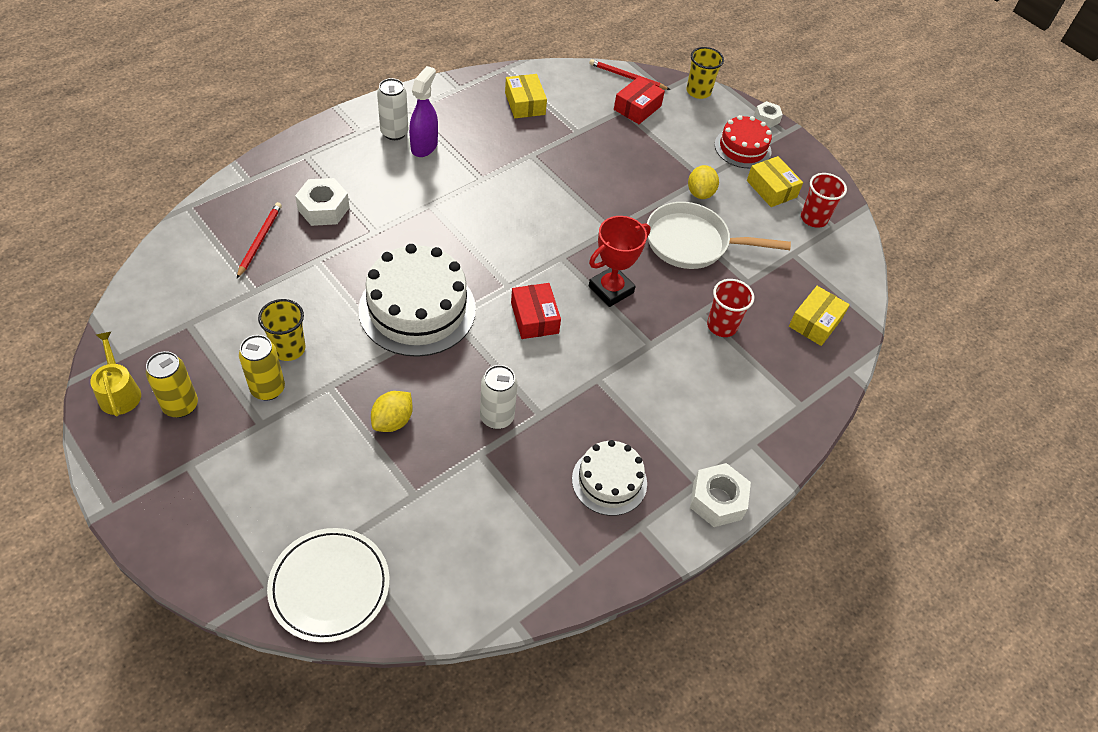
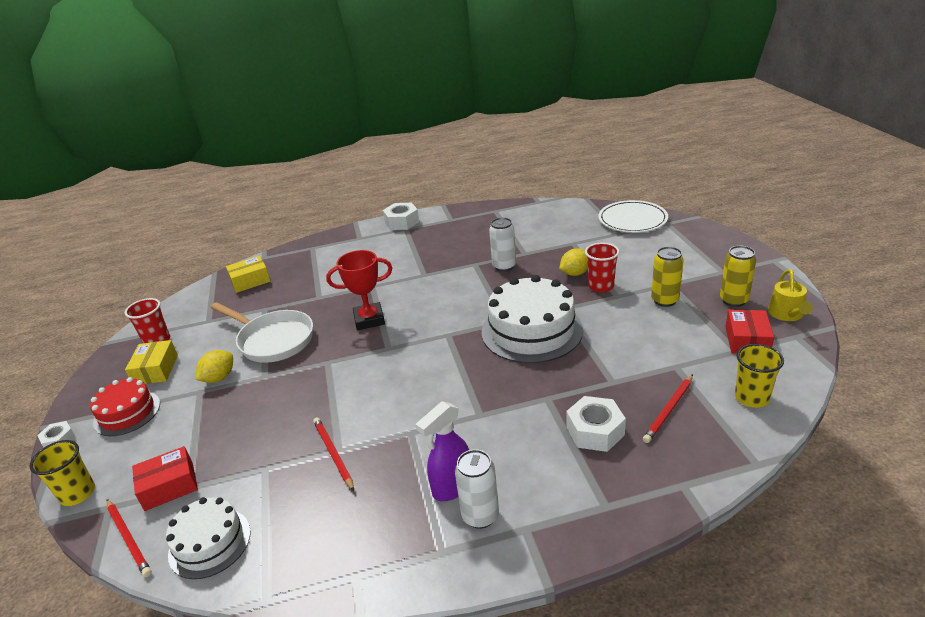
camera: 145 degrees left, 20 degrees down
yellow cup [258,299,306,361] -> yellow cup moved to [735,344,784,408]
yellow box [505,74,547,118] -> none
red box [511,283,561,339] -> red box moved to [725,309,774,354]
white cake [572,440,647,516] -> white cake moved to [166,497,251,579]
red cup [707,279,754,337] -> red cup moved to [585,243,619,292]
none -> red pencil [313,417,354,491]

